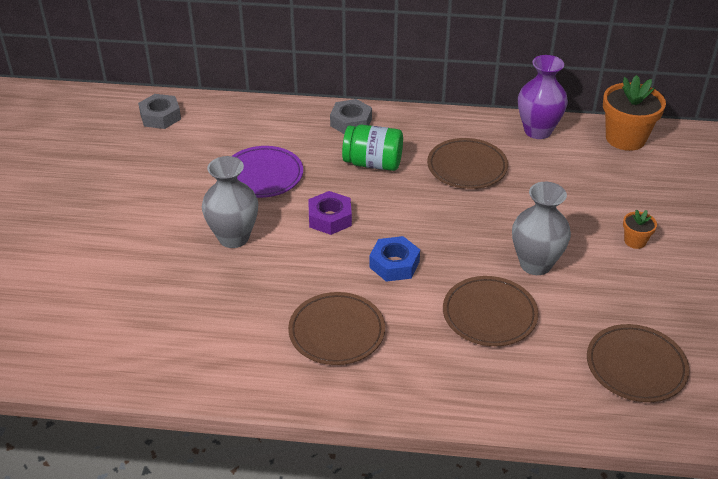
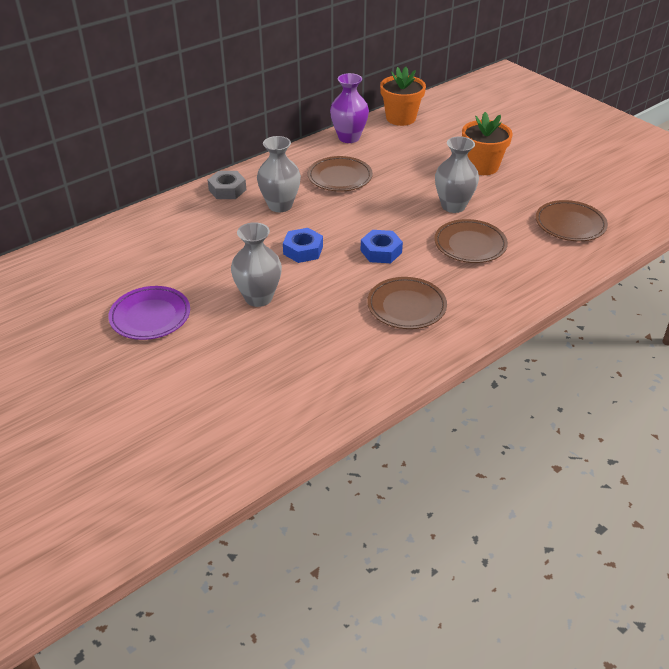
camera: 45 degrees left, 0 degrees up
grey nut [138,94,181,129] -> none
purple plate [232,146,303,198] -> purple plate moved to [108,286,190,340]
purple nut [308,191,352,235] -> blue nut [283,228,323,263]
green jar [342,125,403,171] -> grey vase [257,136,301,212]
orange flower pot [623,209,657,249] -> orange flower pot [462,112,513,175], size x2.06

